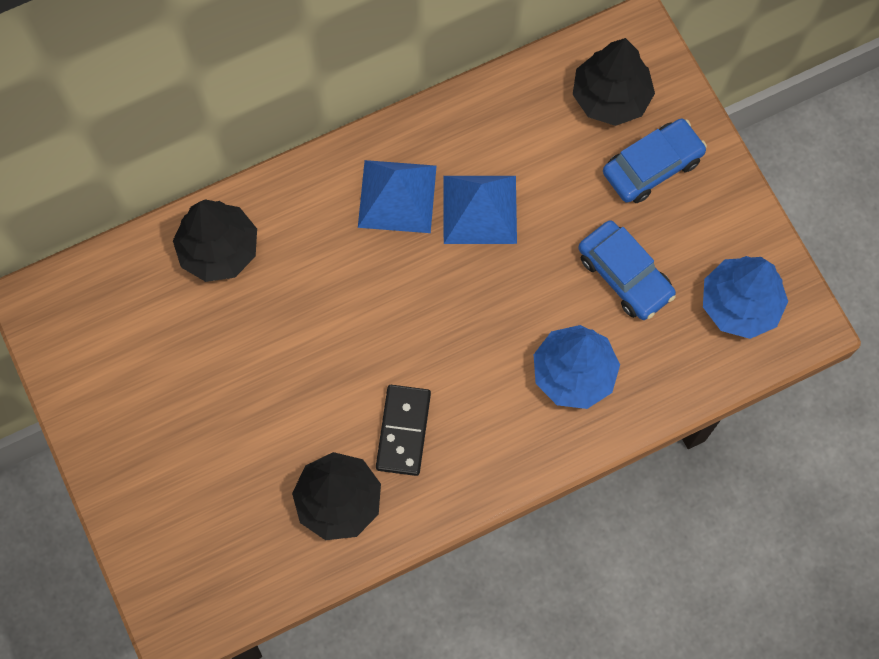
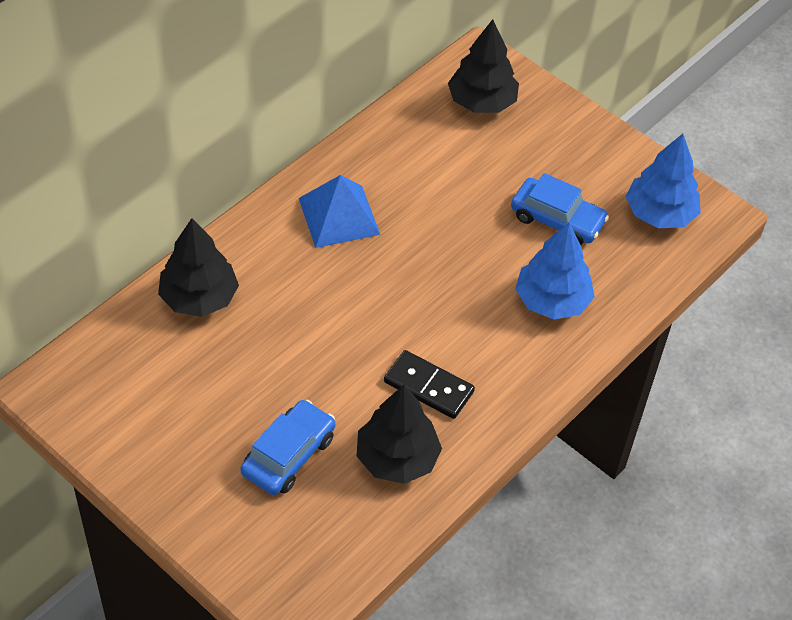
camera: 25 degrees left, 20 degrees down
black domino [376,385,431,476] -> black domino turned 45 degrees counterclockwise [384,350,475,419]
blue pyramid [443,176,517,244] -> none
blue car [603,119,707,203] -> blue car moved to [240,400,336,495]

